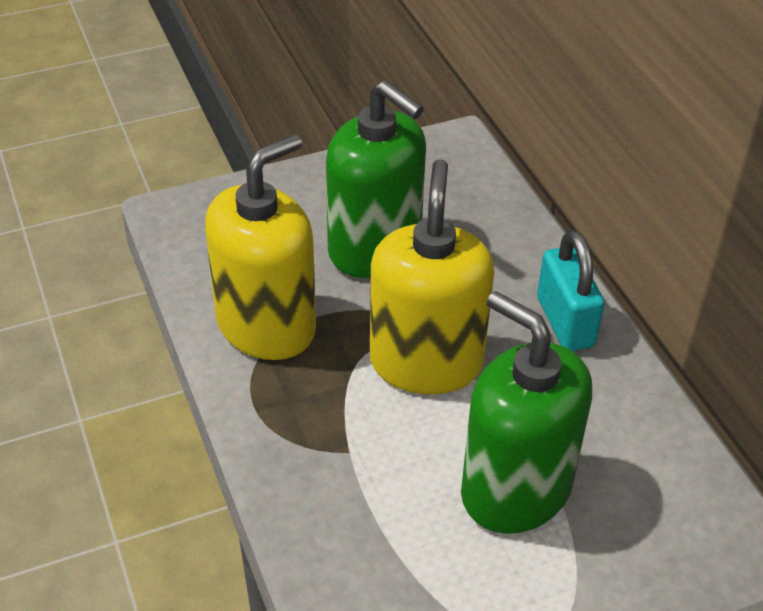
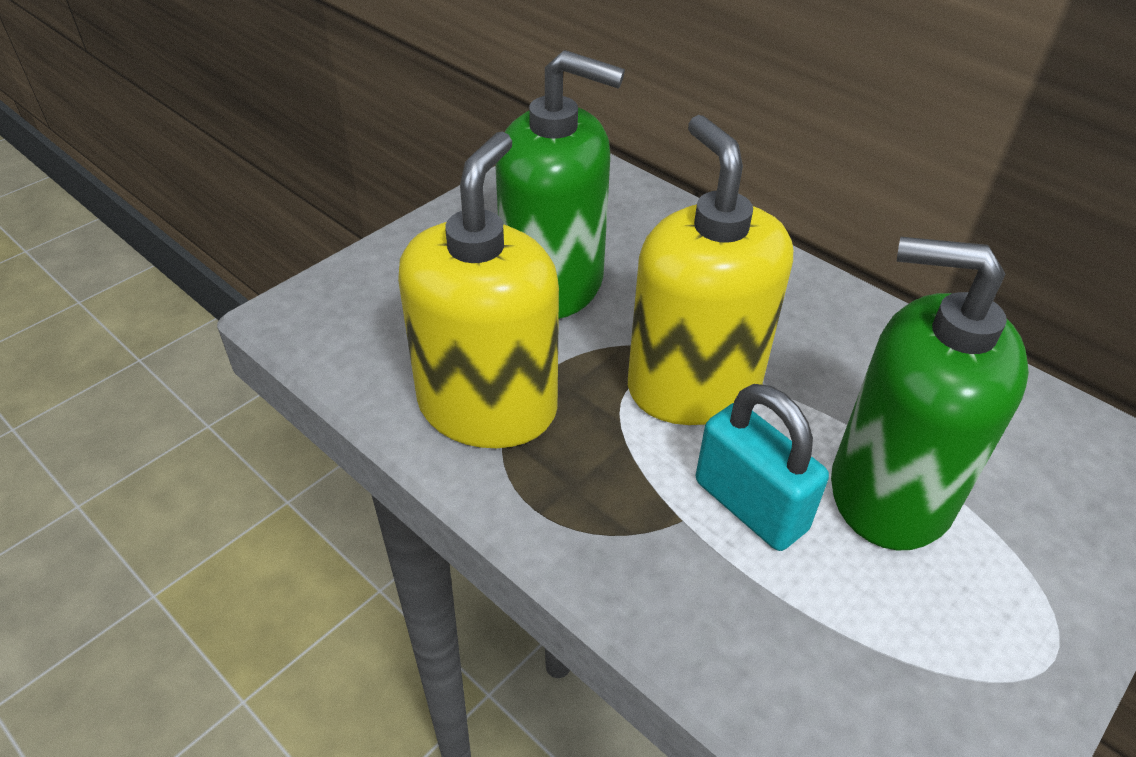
camera: 25 degrees left, 0 degrees up
turquoise padlock [537,230,604,351] -> turquoise padlock moved to [696,384,829,551]

